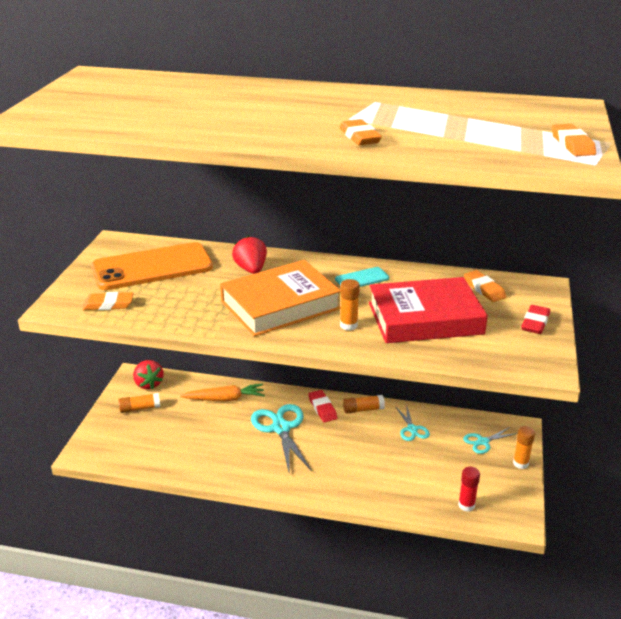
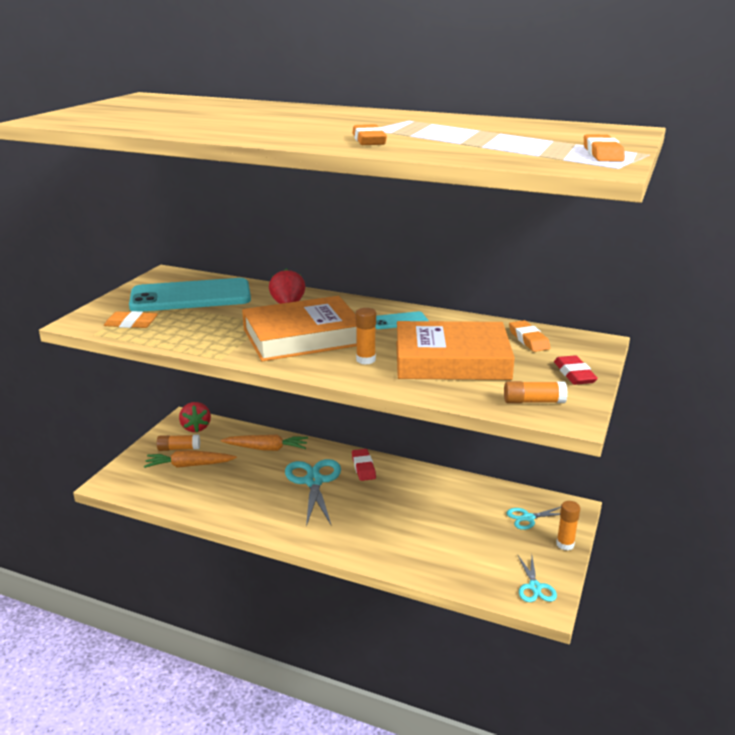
camera: 10 degrees right, 5 degrees down
orange phone [91,242,213,290] -> turquoise phone [129,278,251,312]
orange glue stick [343,395,385,414] -> orange glue stick moved to [504,381,568,403]
red book [369,277,488,343] -> orange book [396,321,515,380]
turquoise scissors [395,404,430,441] -> turquoise scissors moved to [518,556,557,602]
red glue stick [458,467,480,511] -> none
red eraser [521,305,550,334] -> red eraser turned 45 degrees counterclockwise [554,355,598,385]
none -> orange carrot [144,450,237,468]

